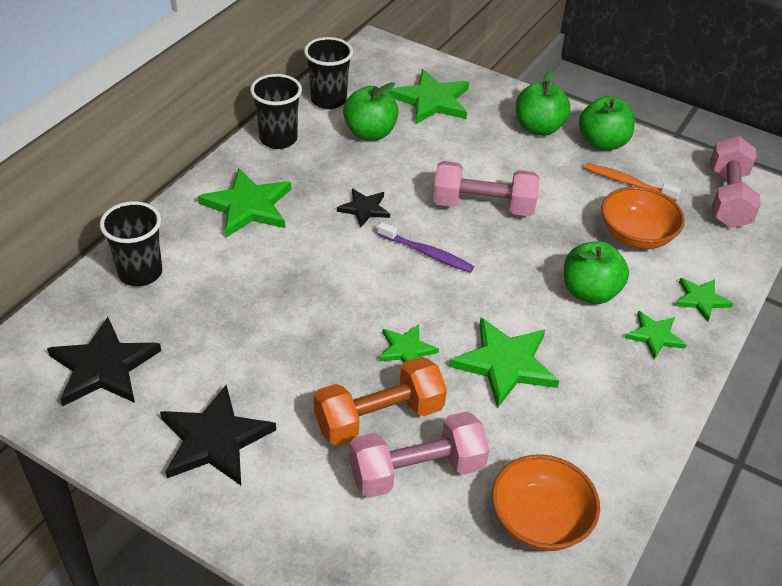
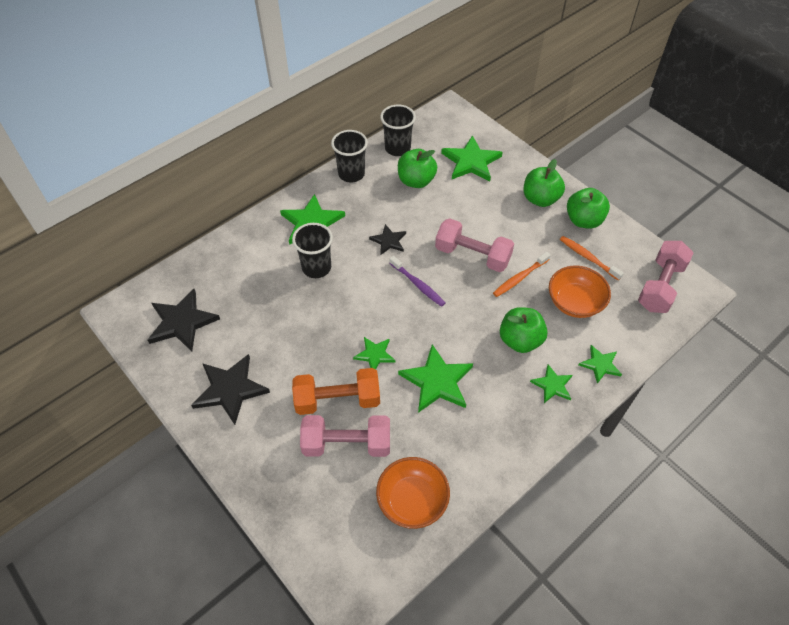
camera: 20 degrees right, 10 degrees up
black cup [100,201,162,286] -> black cup moved to [292,223,333,278]
none -> orange toothbrush [493,252,551,297]

